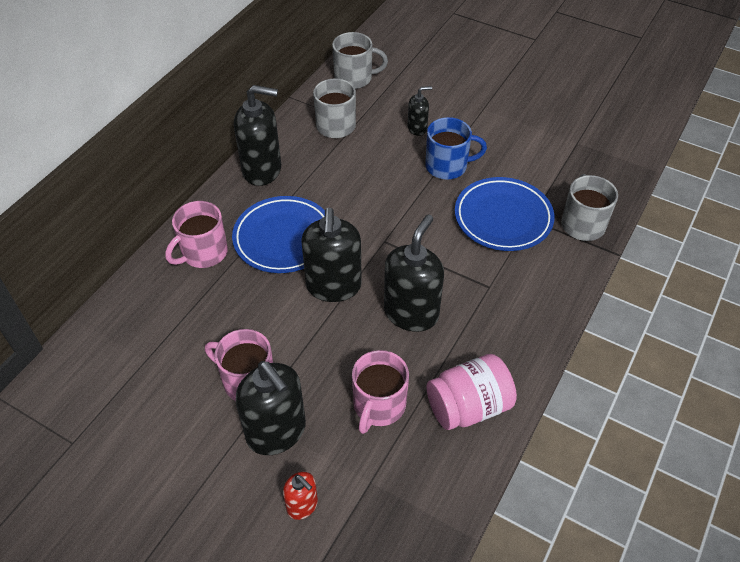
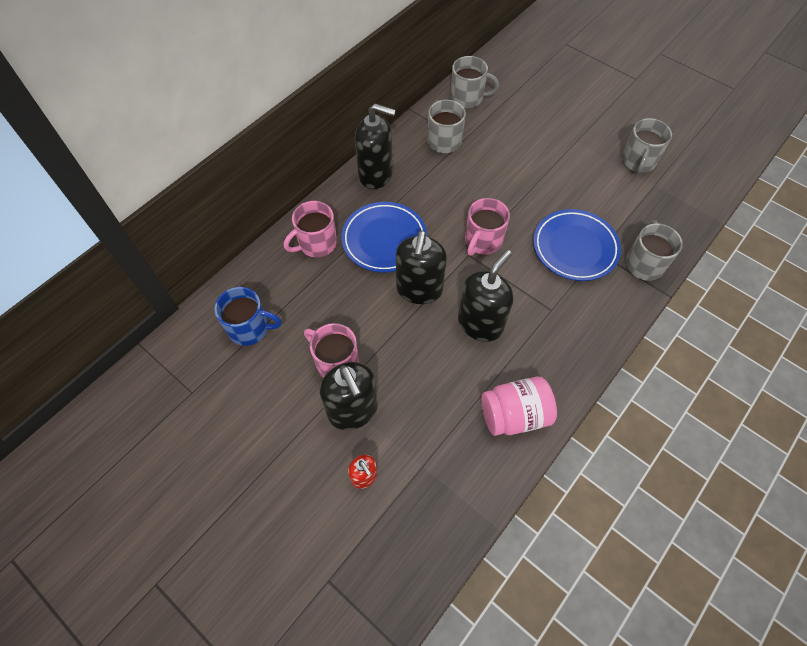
camera: 10 degrees right, 10 degrees up
pink mug [352,350,409,434] -> pink mug moved to [465,198,510,256]
black soap dispenser [408,86,432,136] -> none
blue mug [425,117,487,180] -> blue mug moved to [214,287,282,346]
none -> grey mug [621,118,672,174]

